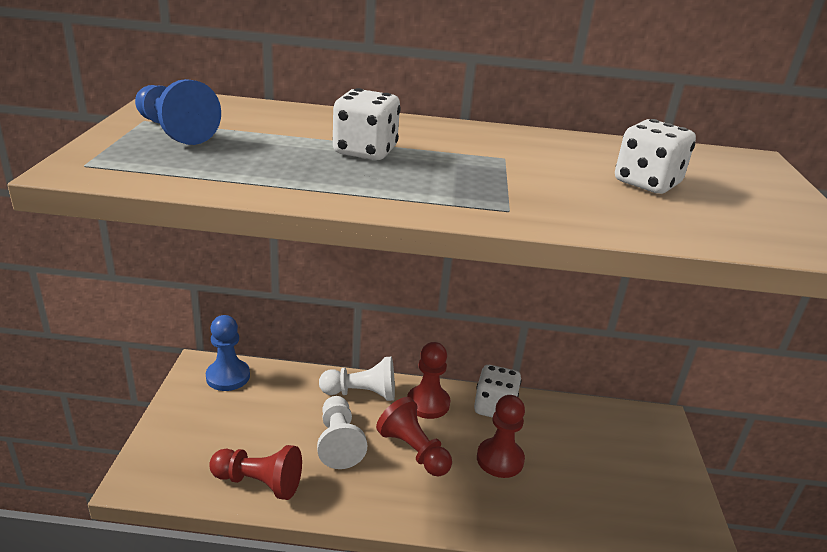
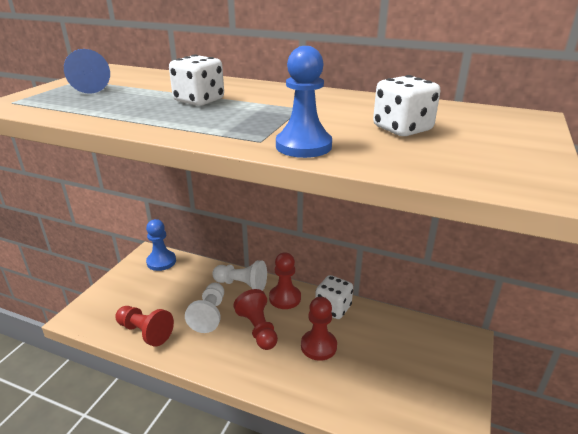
camera: 20 degrees right, 0 degrees up
none -> blue pawn [276,46,332,158]

